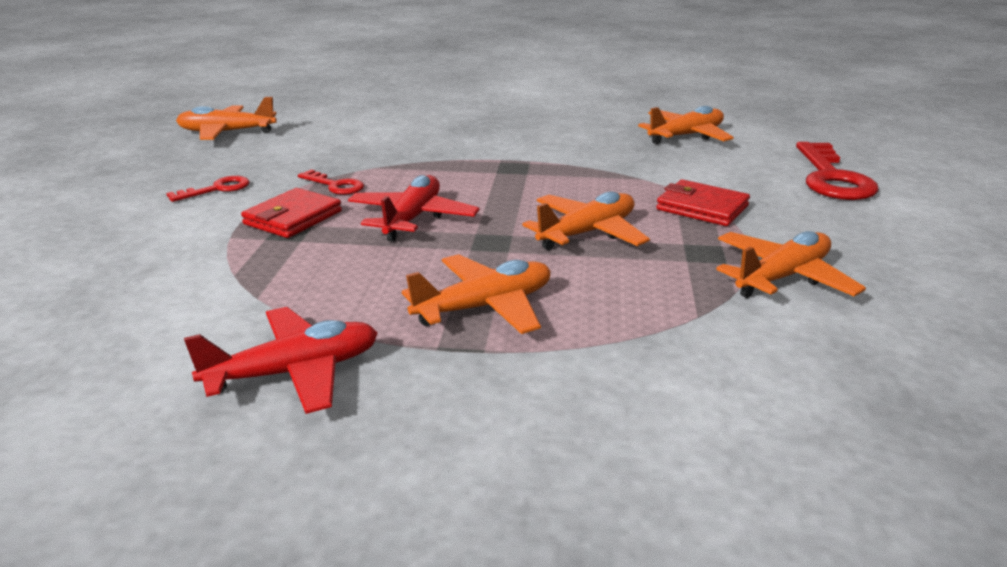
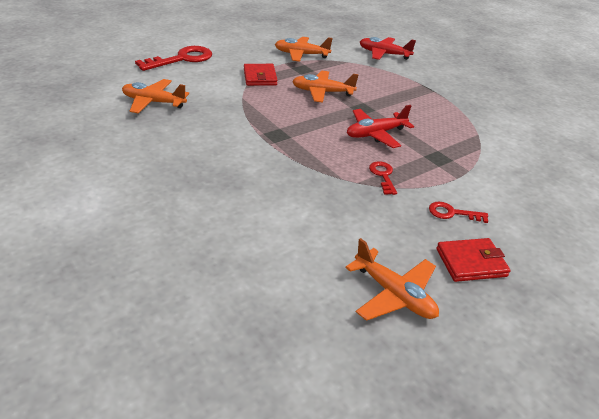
camera: 135 degrees left, 10 degrees up
red plane [184,307,378,414] -> red plane moved to [360,37,416,60]
red wallet [241,188,342,238] -> red wallet moved to [436,238,511,282]
orange plane [402,254,551,334] -> none

